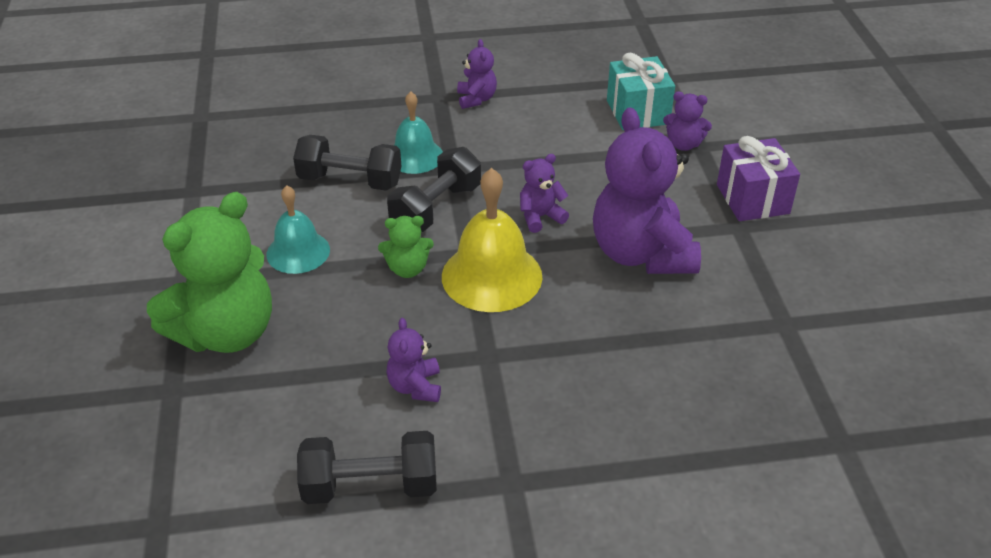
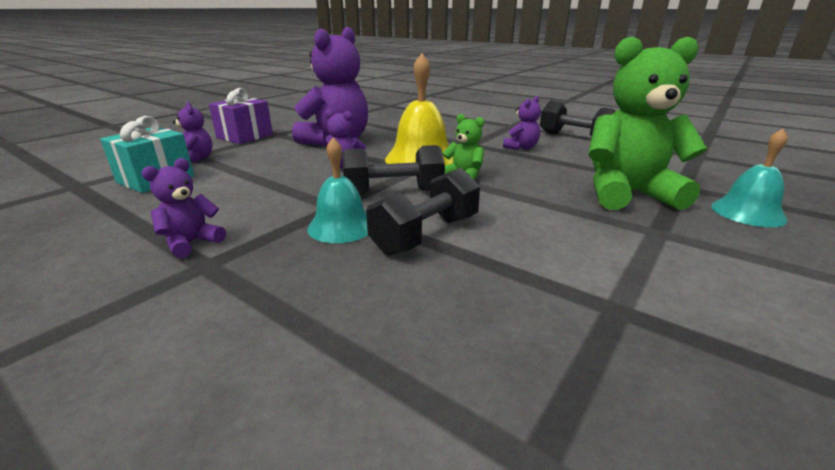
camera: 135 degrees left, 15 degrees down
turquoise bell [267,185,330,274] -> turquoise bell moved to [711,129,788,227]
black dumbbell [293,135,401,191] -> black dumbbell turned 75 degrees clockwise [366,168,480,255]

